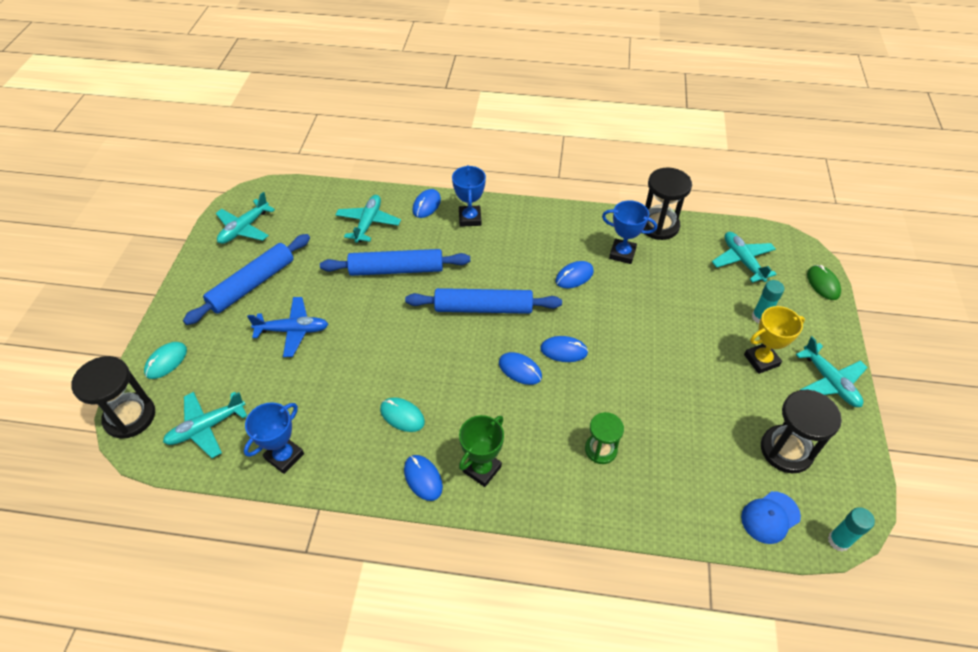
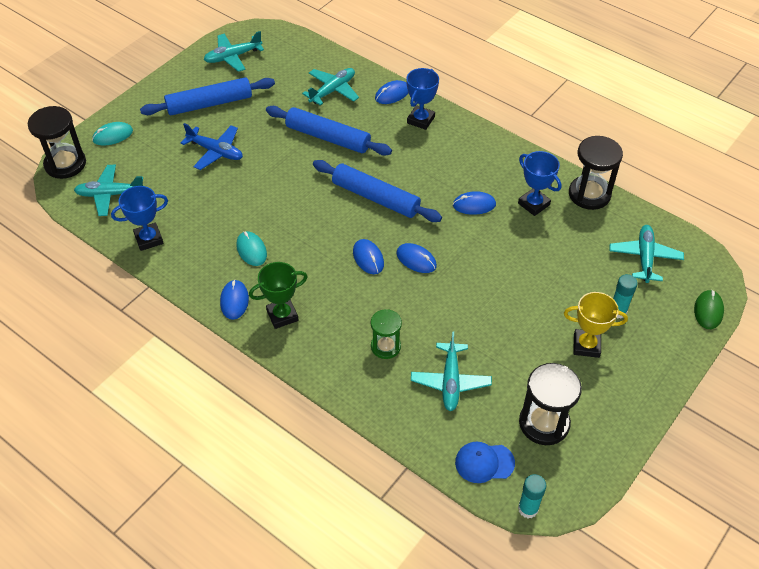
camera: 30 degrees right, 0 degrees up
turquoise plane [795,336,868,407] -> turquoise plane moved to [411,331,492,411]

